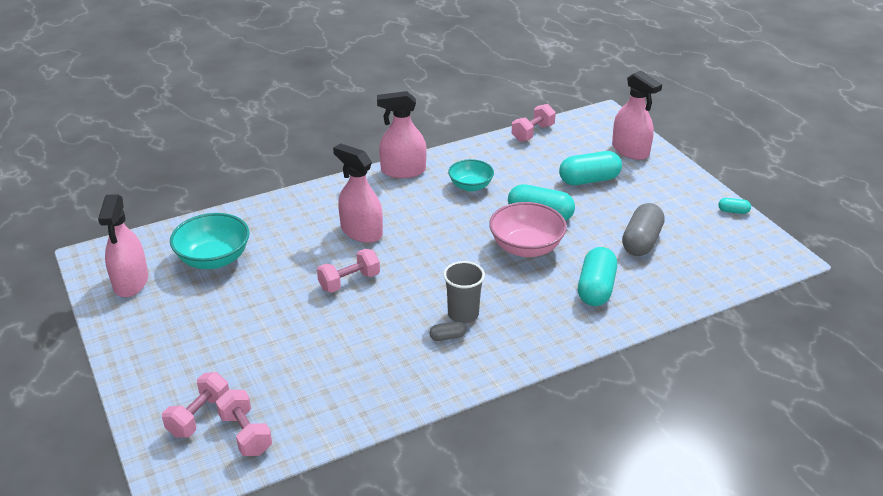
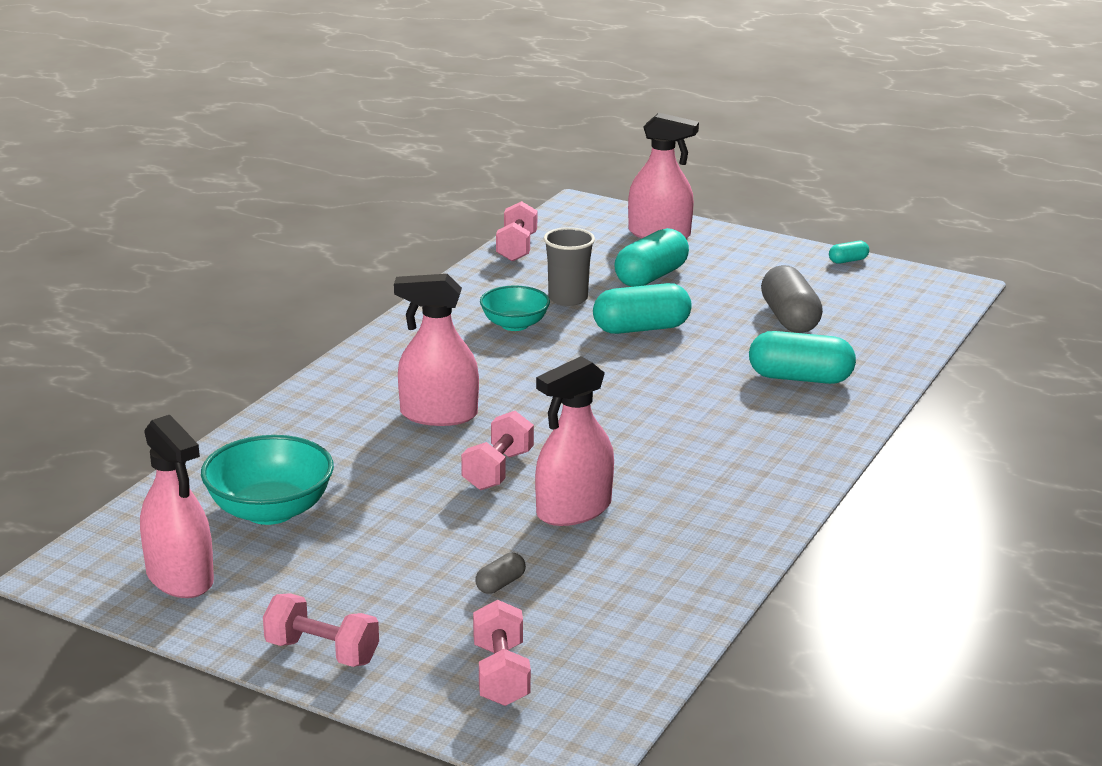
camera: 35 degrees left, 10 degrees down
pink dumbbell [216,390,272,456] -> pink dumbbell moved to [263,593,379,667]
pink spray bottle [377,91,427,178] -> pink spray bottle moved to [535,356,614,526]
grey capsule [429,321,466,341] -> grey capsule moved to [475,553,526,594]
grey cup [443,261,485,323] -> grey cup moved to [543,227,595,306]
pink bowl [489,202,567,257] -> none
turquoise capsule [578,247,617,306] -> turquoise capsule turned 60 degrees counterclockwise [749,331,856,384]

